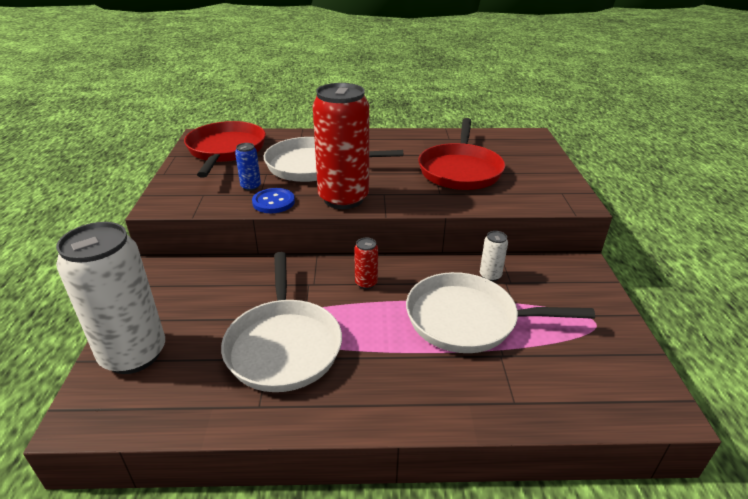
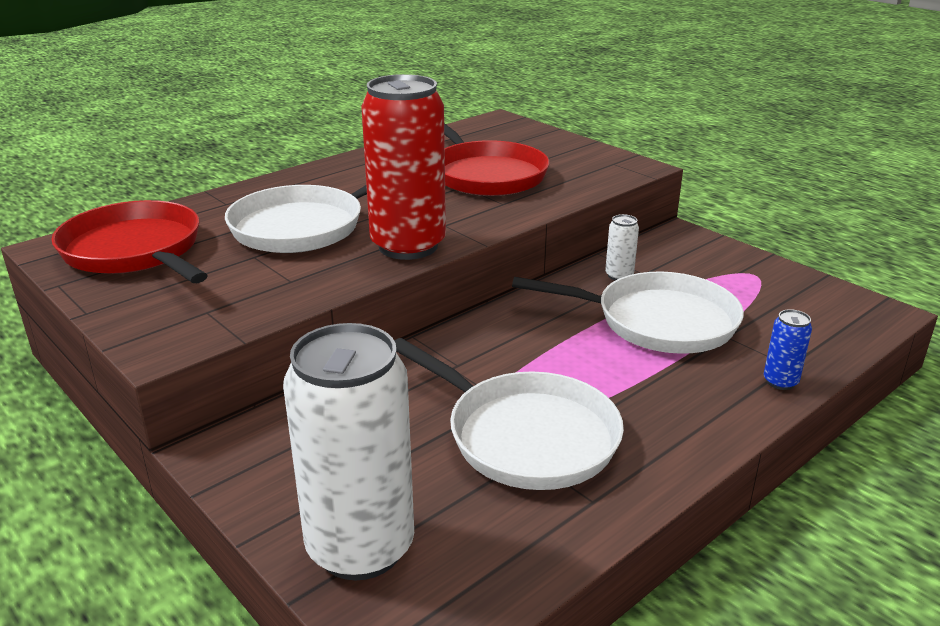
camera: 40 degrees left, 5 degrees down
blue can [235,143,261,191] -> blue can moved to [764,309,812,390]
blue button [252,188,295,213] -> none
red can [354,238,378,289] -> none
white pan [406,272,595,353] -> white pan turned 135 degrees counterclockwise [512,271,744,354]

